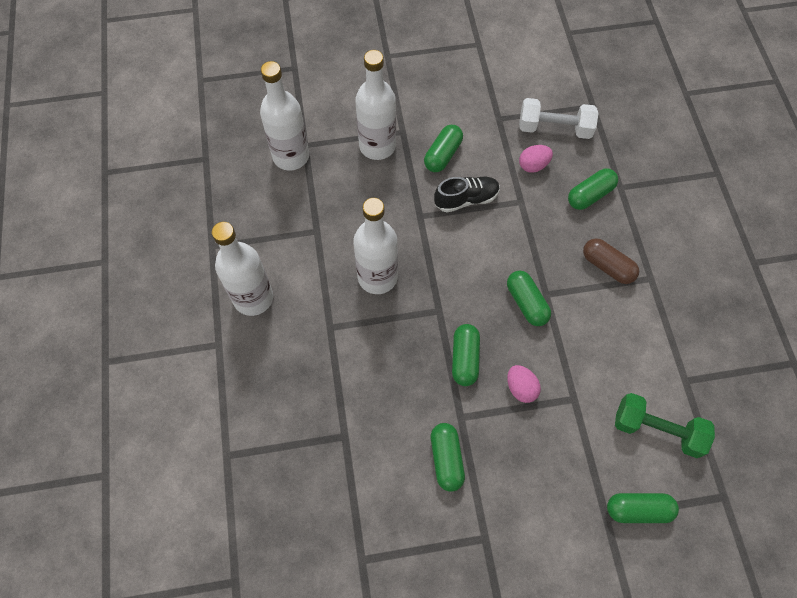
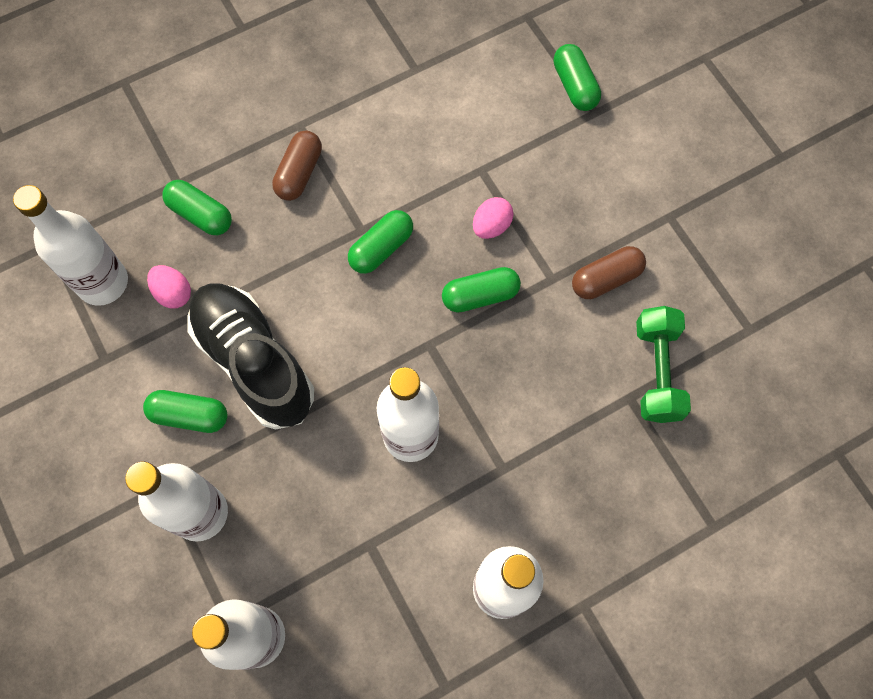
camera: 110 degrees left, 5 degrees up
green capsule [431,423,465,492] -> brown capsule [572,246,646,299]
black shoe [434,177,500,213] -> black shoe [187,284,314,429], size x1.80
white dumbbell [519,98,599,139] -> white bottle [13,185,128,306]
green dumbbell [615,393,715,458] -> green dumbbell moved to [636,306,691,423]

